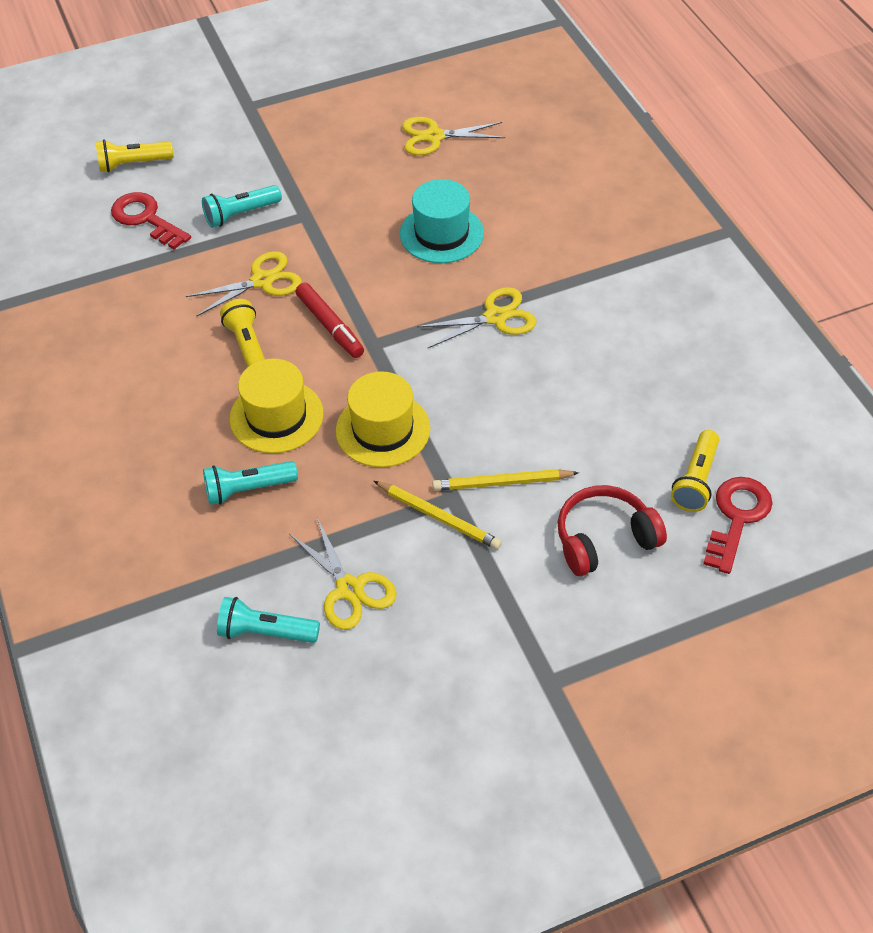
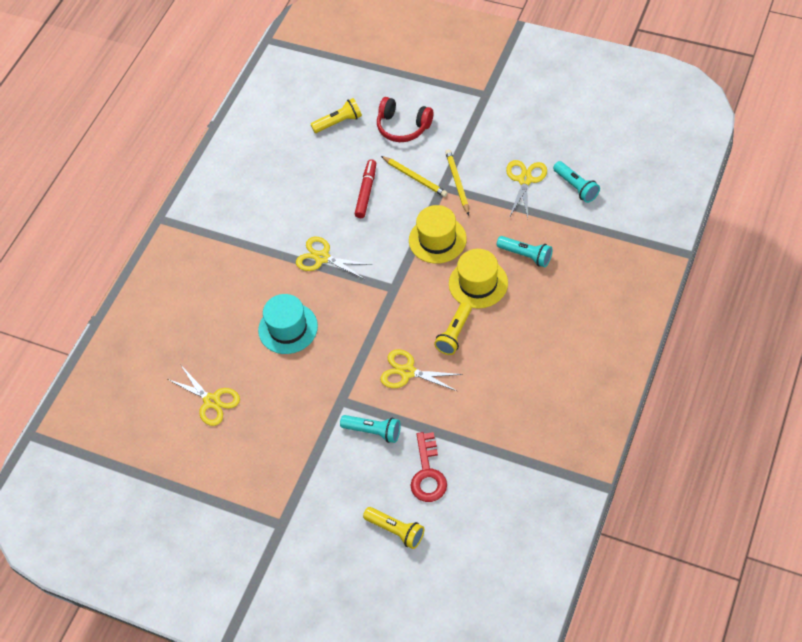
camera: 130 degrees left, 5 degrees up
red marker [296,283,364,358] -> red marker moved to [355,159,376,218]
red key [703,477,773,574] -> none

